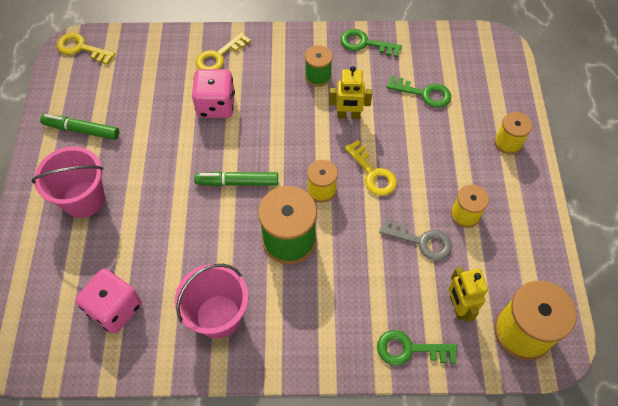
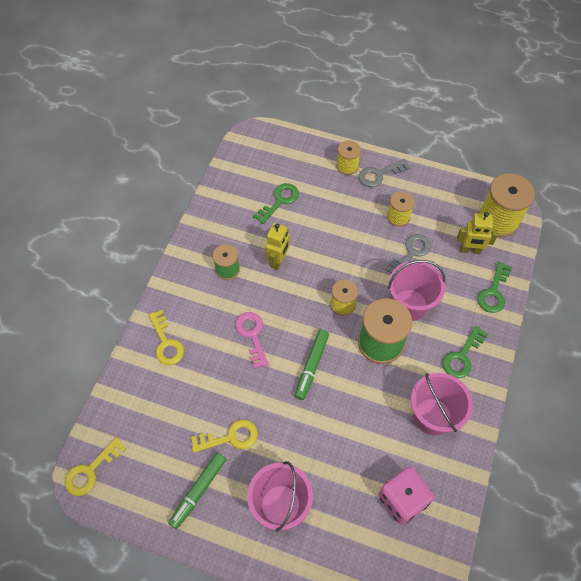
camera: 70 degrees left, 0 degrees up
pink dice [192,69,235,118] -> none
green key [340,29,402,57] -> green key moved to [442,326,488,378]
yellow key [345,140,397,196] -> yellow key moved to [191,419,258,453]
none -> pink key [235,312,269,369]
none -> grey key [359,159,410,187]
none -> pink bucket [388,260,445,321]

